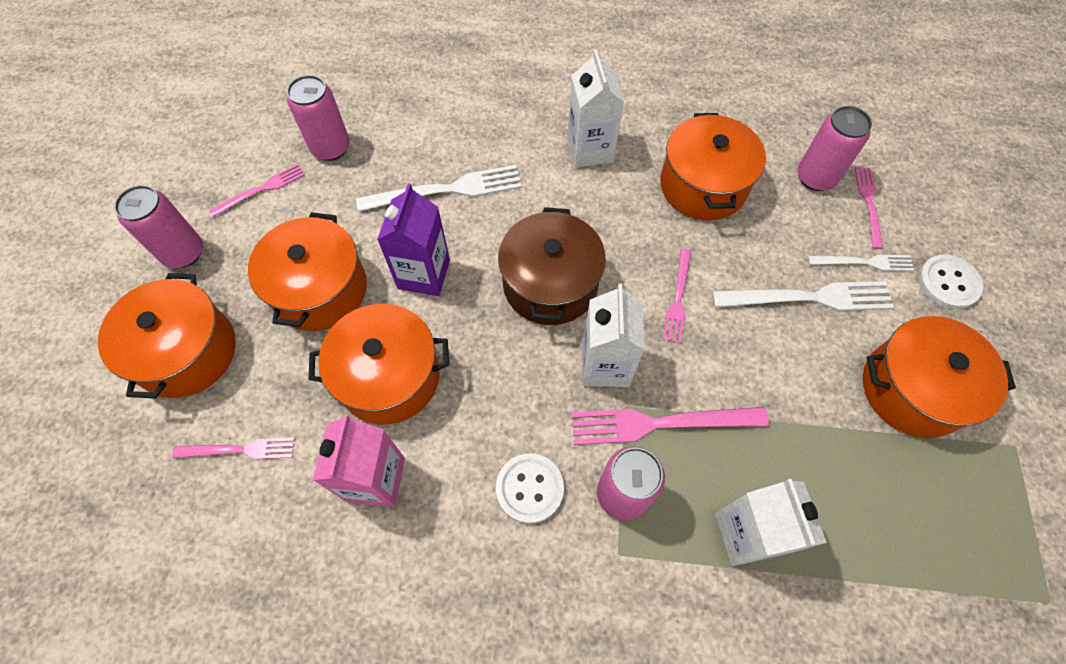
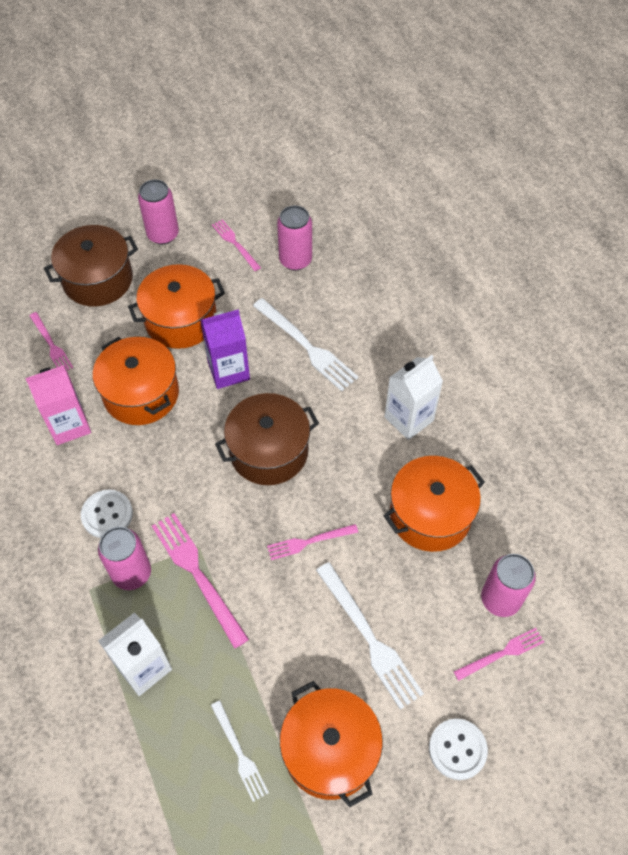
camera: 60 degrees right, 5 degrees down
orange pot [98,273,236,399] -> brown pot [44,225,138,307]
pink fork [209,164,305,217] -> pink fork turned 150 degrees counterclockwise [212,219,261,271]
white carton [582,284,645,387] -> none
white fork [808,255,914,271] -> white fork moved to [211,700,269,802]

